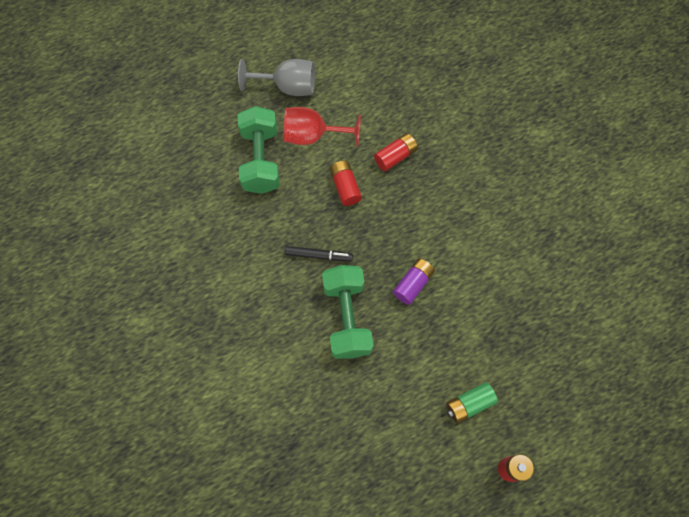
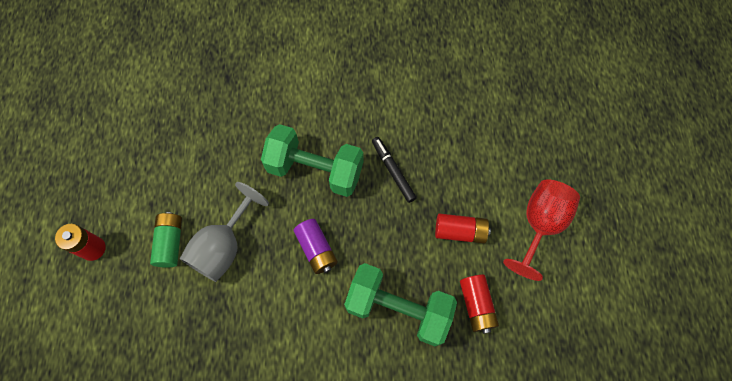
camera: 115 degrees right, 0 degrees up
grey goblet [238,59,315,96] -> grey goblet moved to [180,182,269,282]
green dumbbell [238,106,280,194] -> green dumbbell moved to [344,263,457,346]
black marker [285,246,353,261] -> black marker turned 120 degrees clockwise [372,137,417,203]

